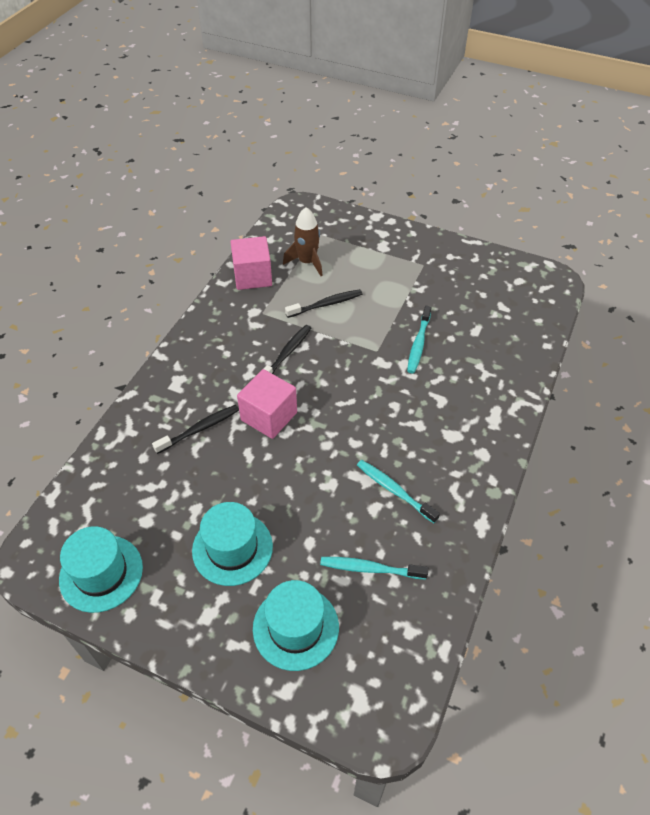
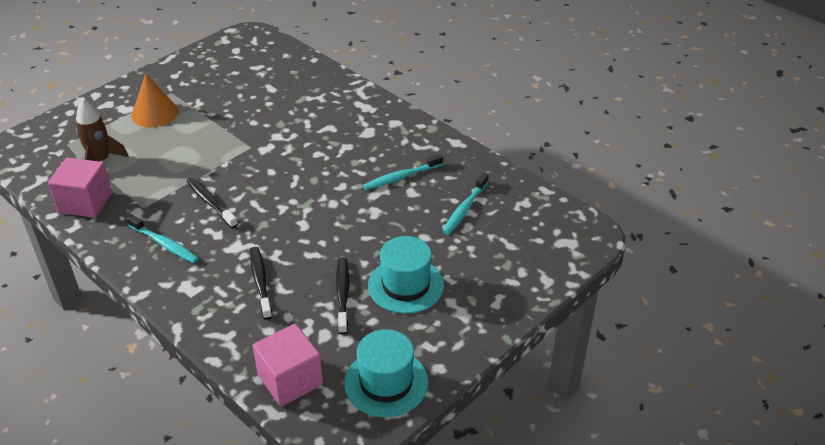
camera: 70 degrees left, 10 degrees down
pink cube [237,369,297,439] -> pink cube moved to [253,324,323,407]
turquoise hat [253,580,339,671] -> none
black toothbrush [285,289,362,318] -> black toothbrush moved to [336,258,349,335]
turquoise toothbrush [407,306,432,373] -> turquoise toothbrush moved to [126,214,199,263]
none -> orange cone [132,73,178,127]

